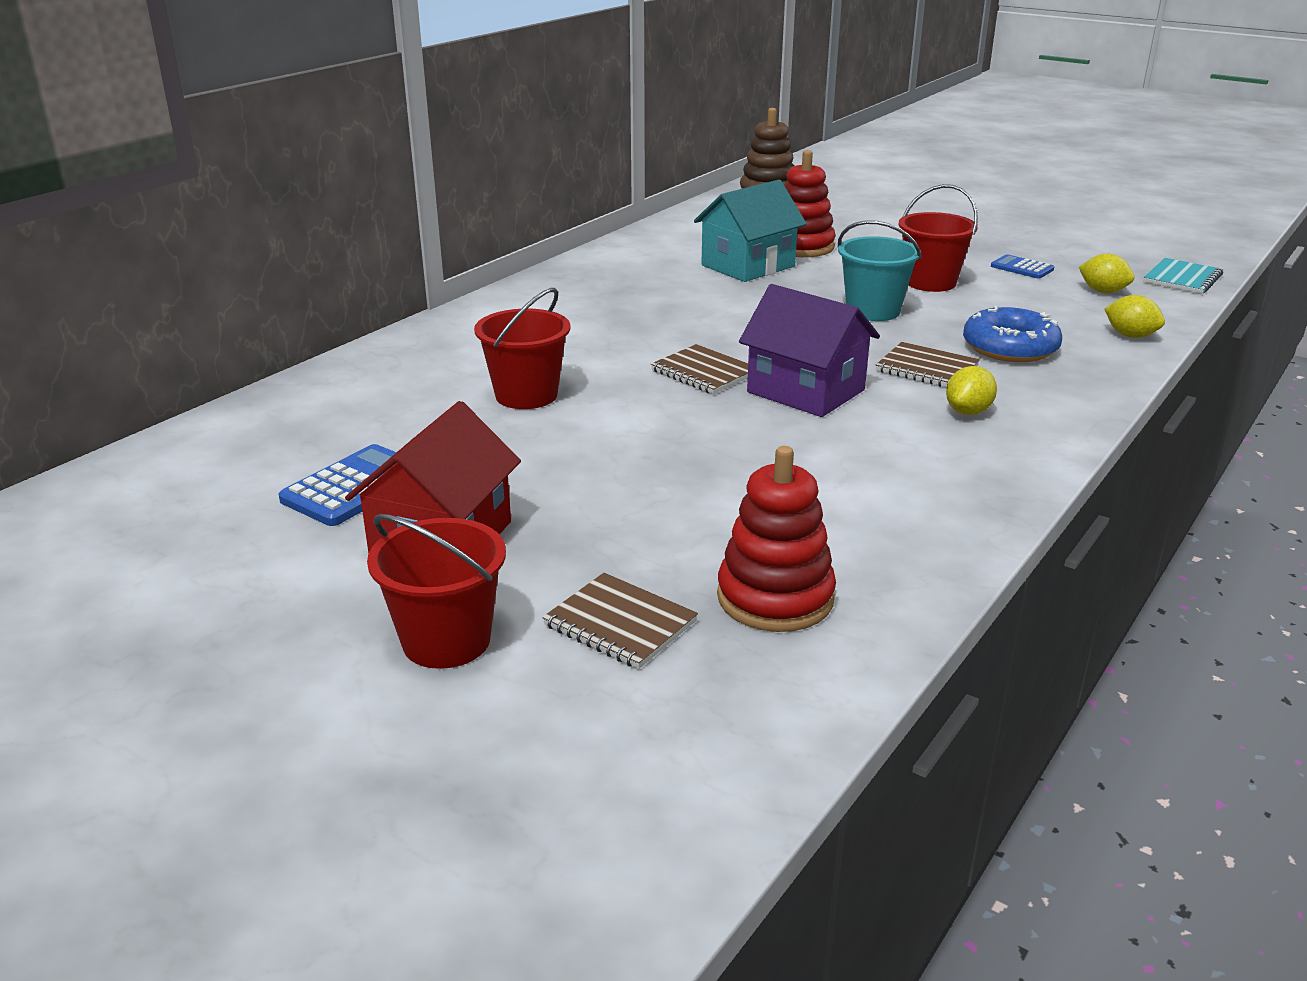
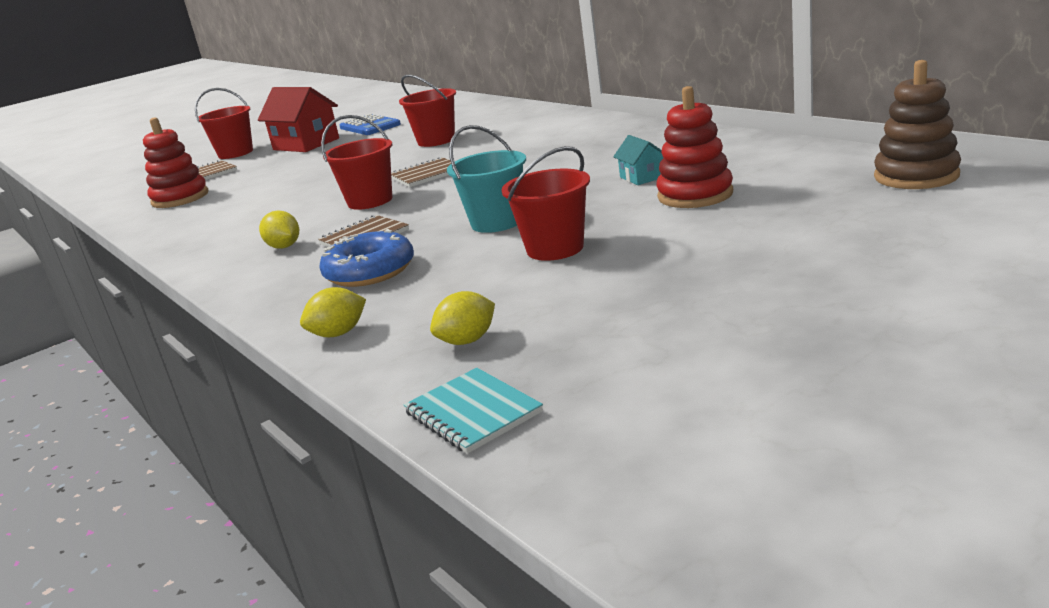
camera: 110 degrees right, 5 degrees down
turquoise house [694,180,807,282] -> turquoise house [613,135,663,185], size x0.50
purple house [739,284,880,417] -> red bucket [321,115,392,210]
blue calculator [991,254,1054,279] -> none

